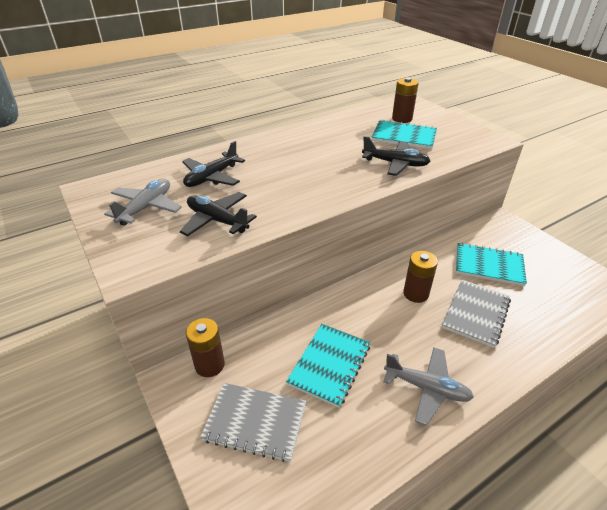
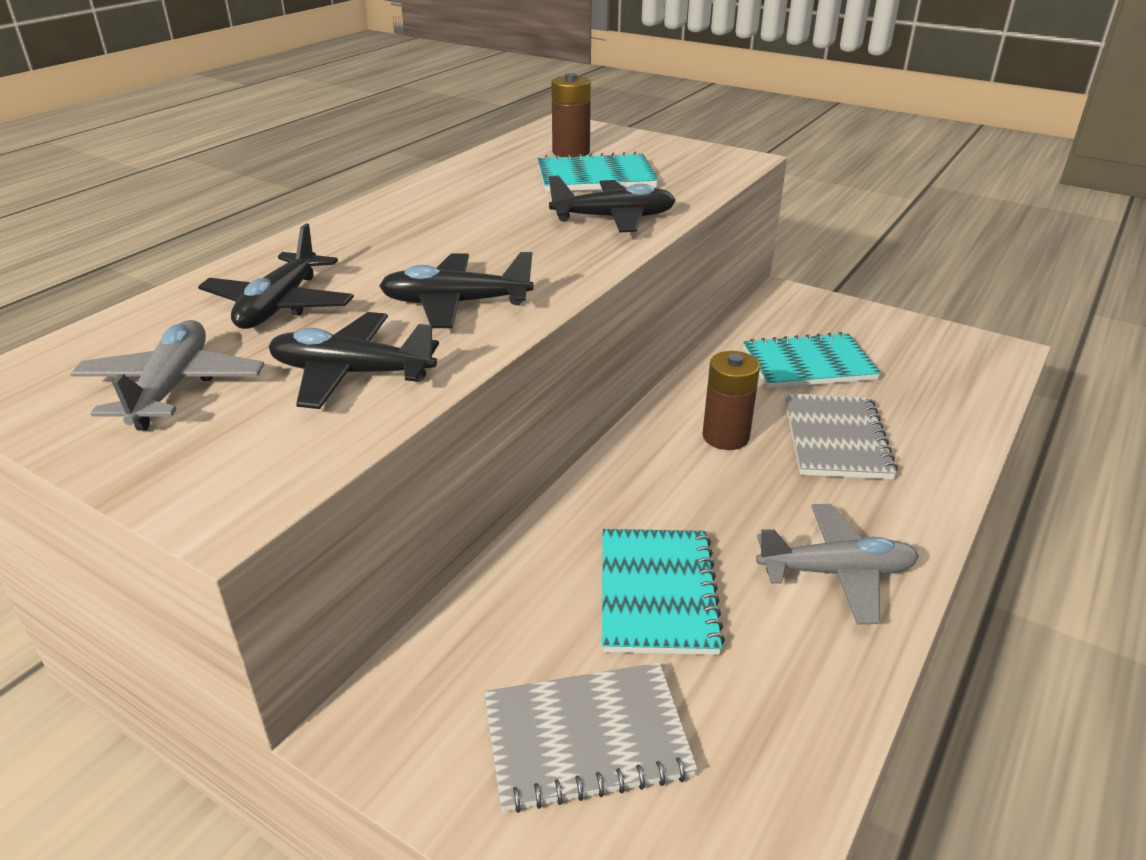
camera: 25 degrees left, 5 degrees down
brown battery [186,318,225,377] -> none
none -> black plane [379,252,534,328]

